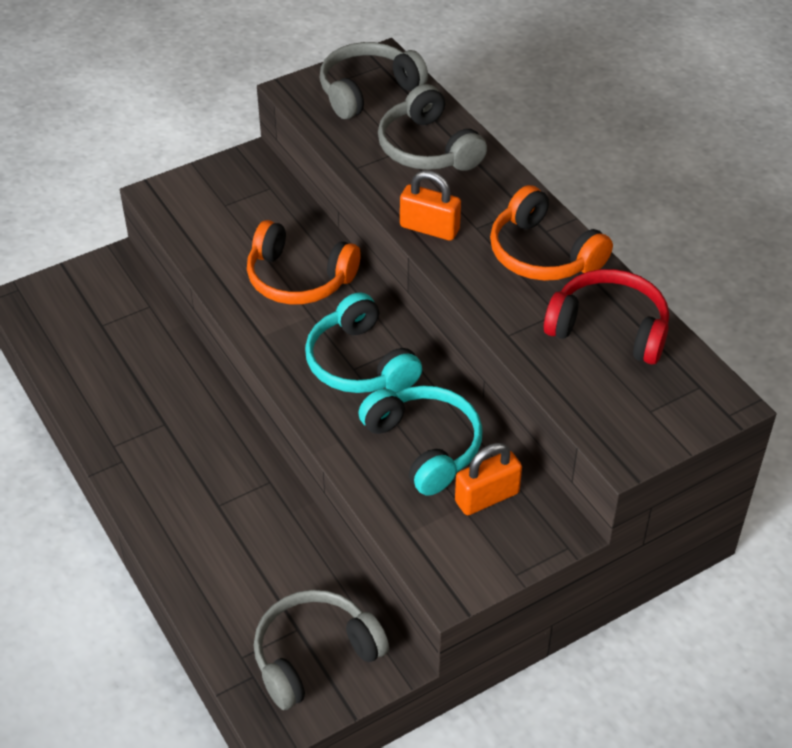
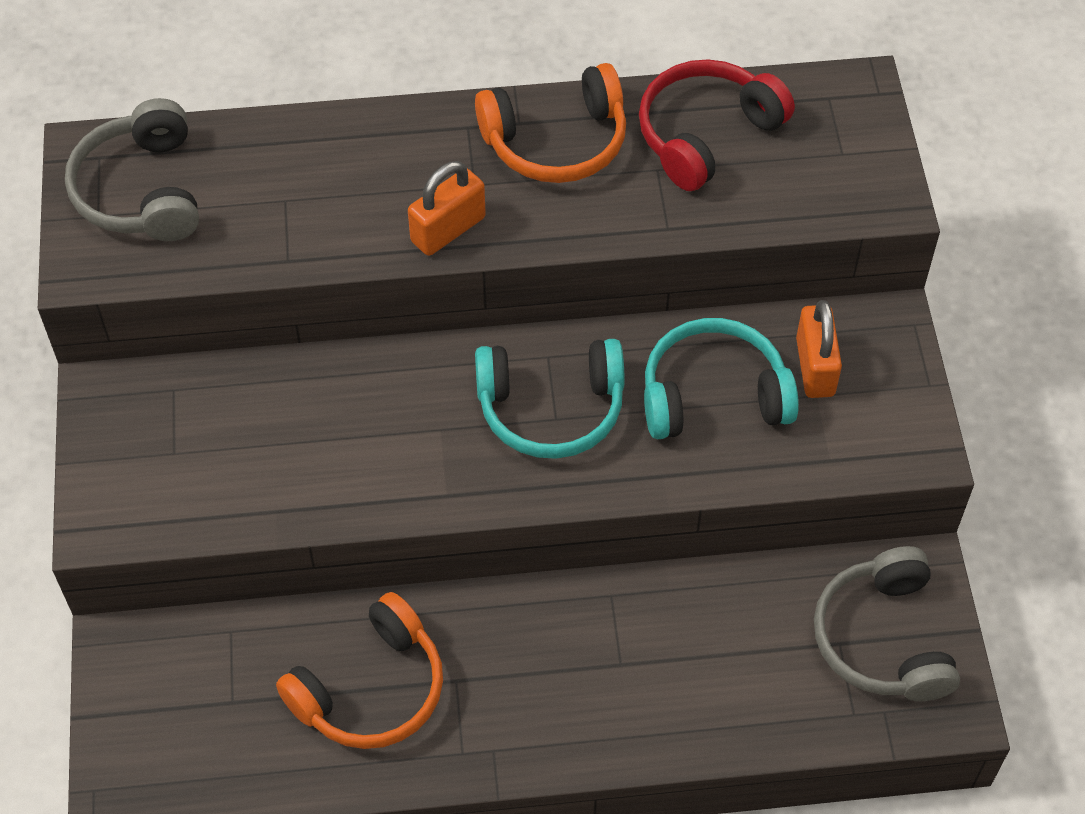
camera: 65 degrees left, 10 degrees up
orange headphones [247,220,361,304] -> orange headphones moved to [276,592,443,749]
grey headphones [378,84,487,171] -> none

